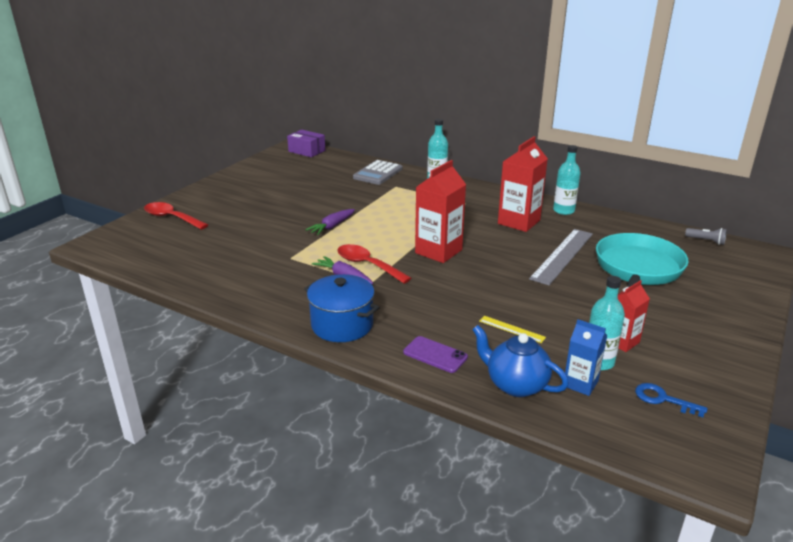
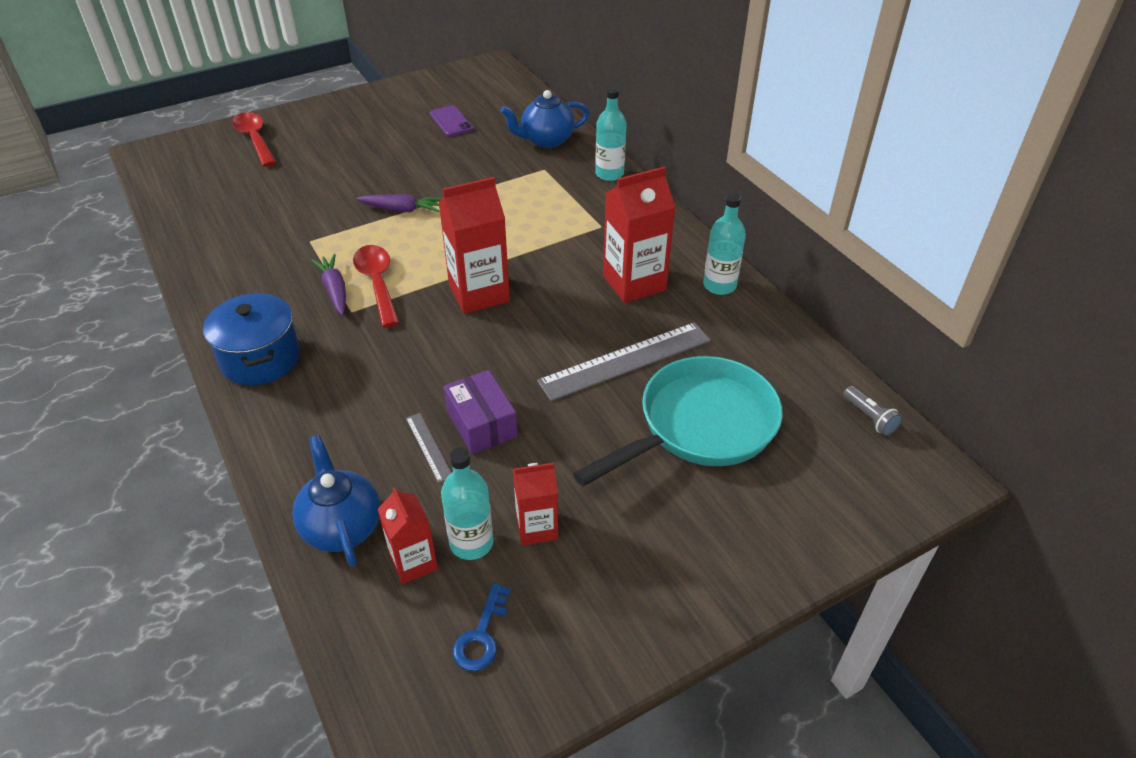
camera: 30 degrees right, 15 degrees up
purple box [287,130,325,157] -> purple box moved to [443,370,518,454]
purple carrot [305,209,355,235] -> purple carrot turned 150 degrees counterclockwise [357,194,442,212]
grey calculator [353,160,402,185] -> blue teapot [501,90,589,148]
purple phone [403,336,468,373] -> purple phone moved to [430,105,473,136]
yellow ruler [479,316,546,343] -> grey ruler [406,413,451,483]
blue carton [565,319,607,396] -> red carton [378,487,438,584]
blue key [635,383,708,417] -> blue key turned 135 degrees counterclockwise [453,583,511,671]

